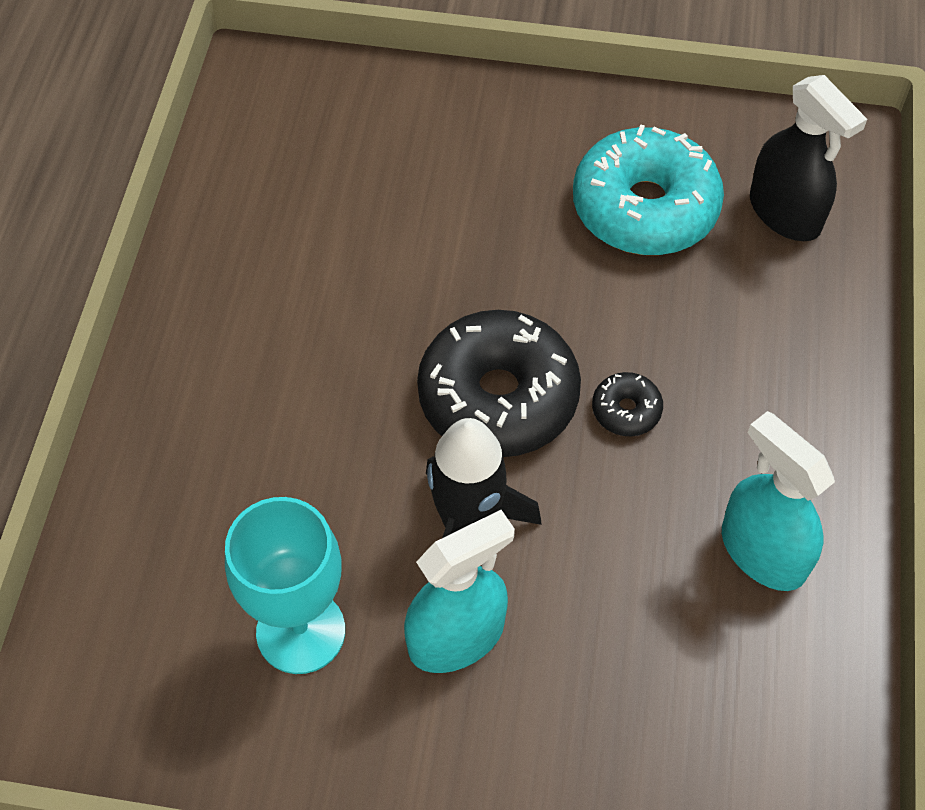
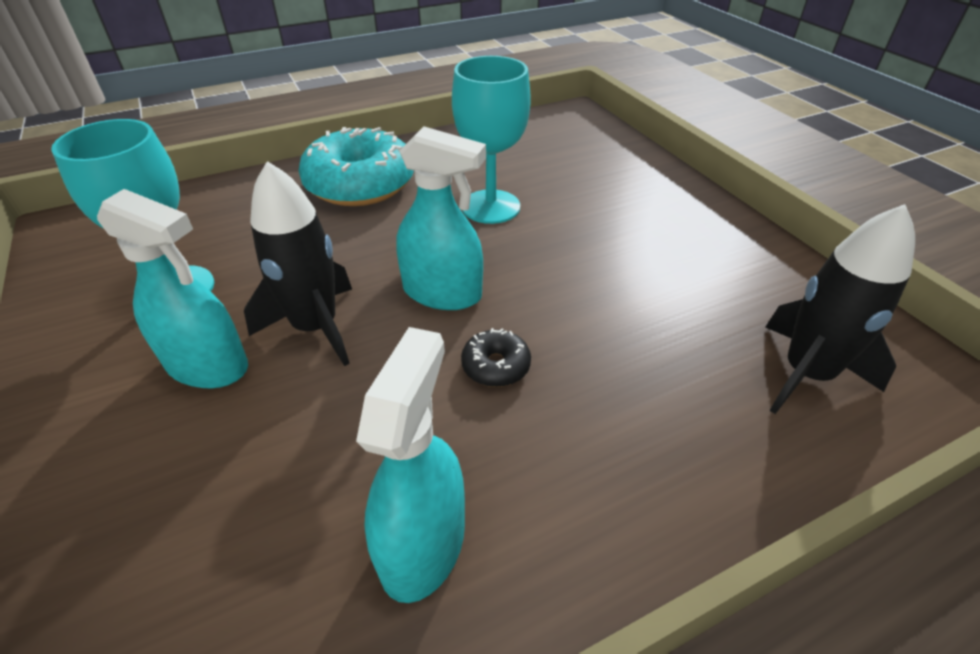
camera: 55 degrees right, 15 degrees down
black donut [417,310,581,457] -> turquoise spray bottle [396,127,486,310]
turquoise donut [573,125,724,255] -> turquoise donut moved to [298,127,414,206]
black spray bottle [750,75,867,241] -> black rocket [765,204,915,414]
none -> turquoise goblet [452,56,531,224]

